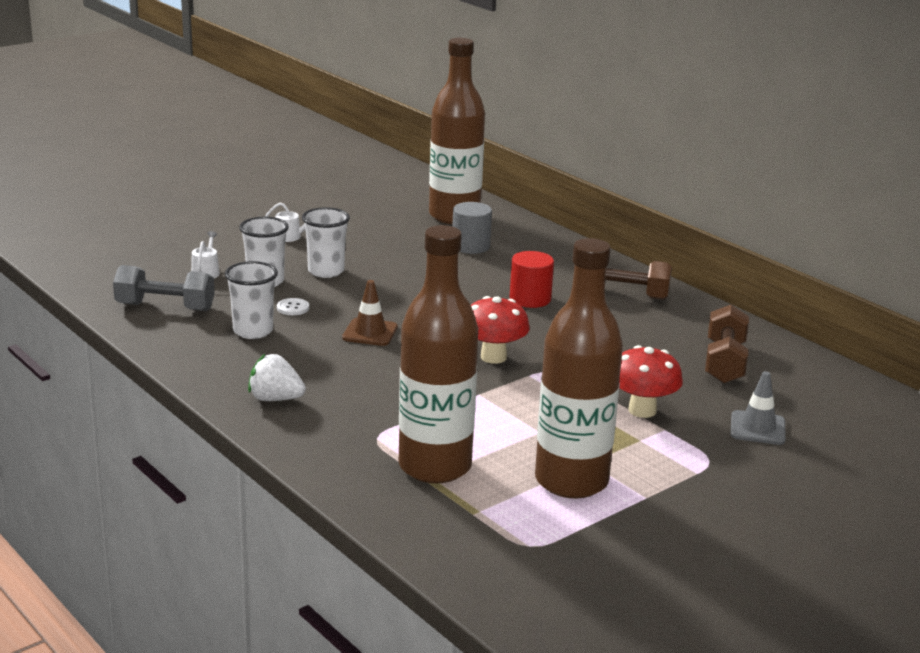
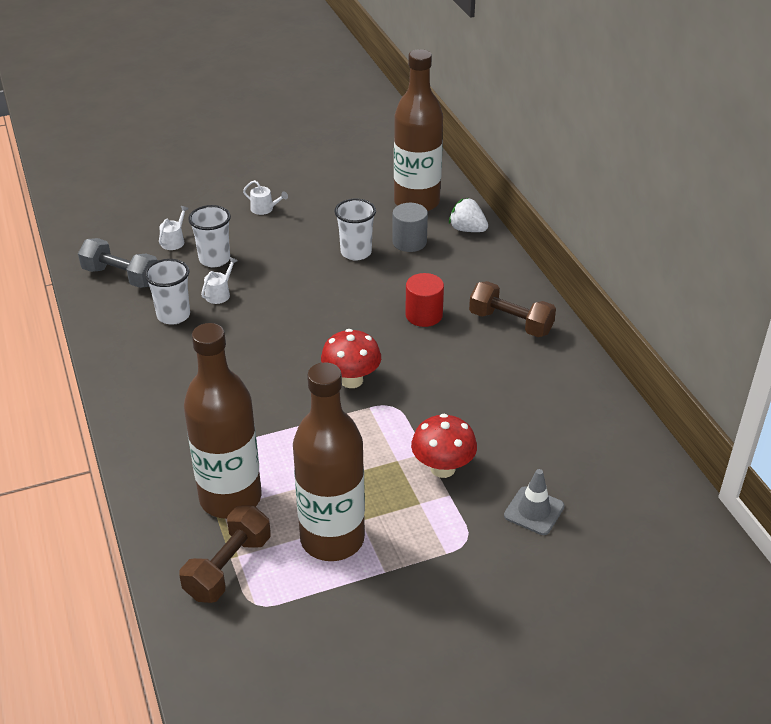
camera: 20 degrees right, 15 degrees up
white strawberry [248,354,306,401] -> white strawberry moved to [449,198,488,232]
white button [277,298,309,315] -> white watering can [201,257,238,304]
white cup [302,207,350,278] -> white cup moved to [335,199,376,261]
brown traffic cone [342,280,398,346] -> none
brown dumbbell [705,305,749,384] -> brown dumbbell moved to [179,506,271,603]

